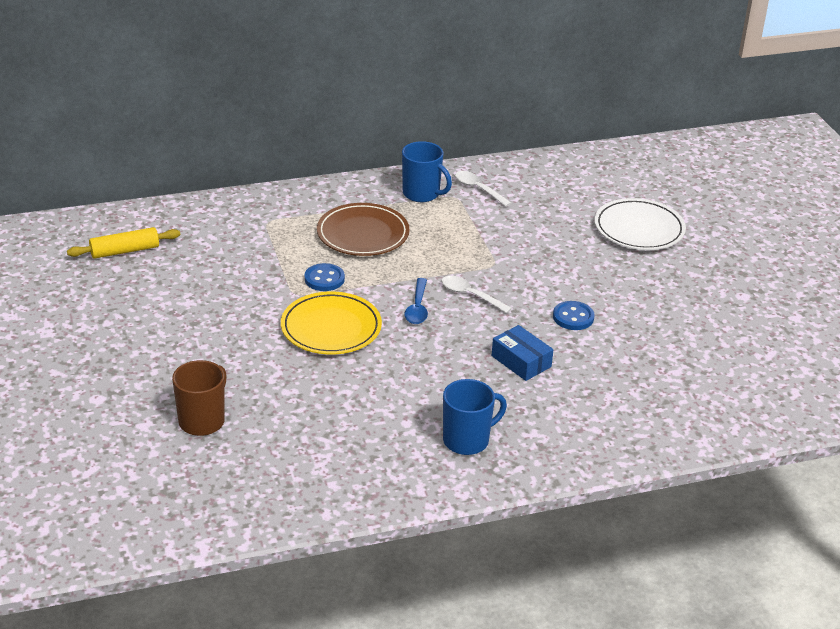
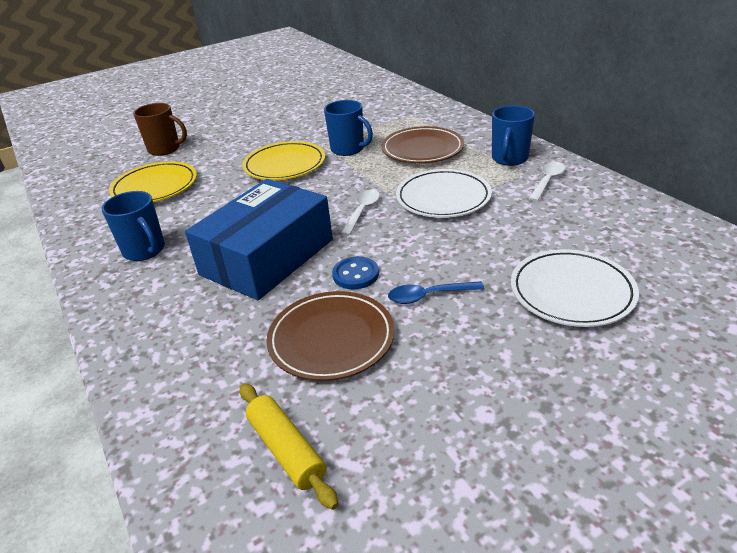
camera: 80 degrees right, 0 degrees up
yellow rolling pin [67,227,180,259] -> yellow rolling pin moved to [240,383,339,510]
blue button [304,263,345,291] -> blue mug [324,100,373,156]
blue spoon [405,278,428,324] -> blue spoon moved to [388,281,485,304]
blue box [492,325,554,381] -> blue box [185,179,333,300], size x2.21
none -> yellow plate [109,161,197,202]
none -> brown plate [266,291,395,381]
none -> white plate [396,169,492,218]

